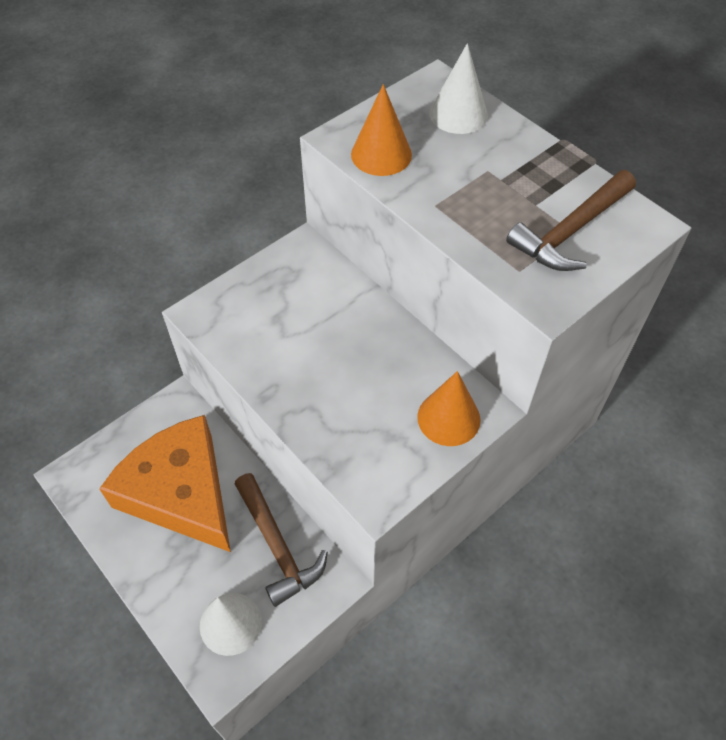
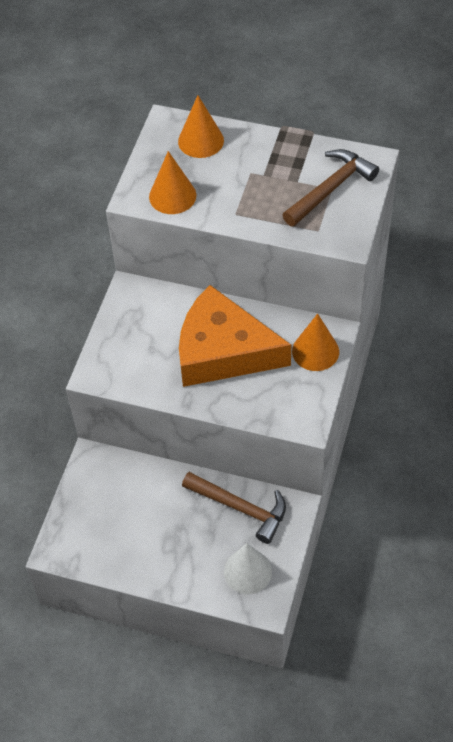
camera: 30 degrees left, 0 degrees up
orange cheese [99,415,231,552] -> orange cheese moved to [179,285,291,387]
white cone [430,43,488,134] -> orange cone [178,95,224,158]
brown hammer [506,170,636,271] -> brown hammer turned 150 degrees counterclockwise [283,149,379,227]

